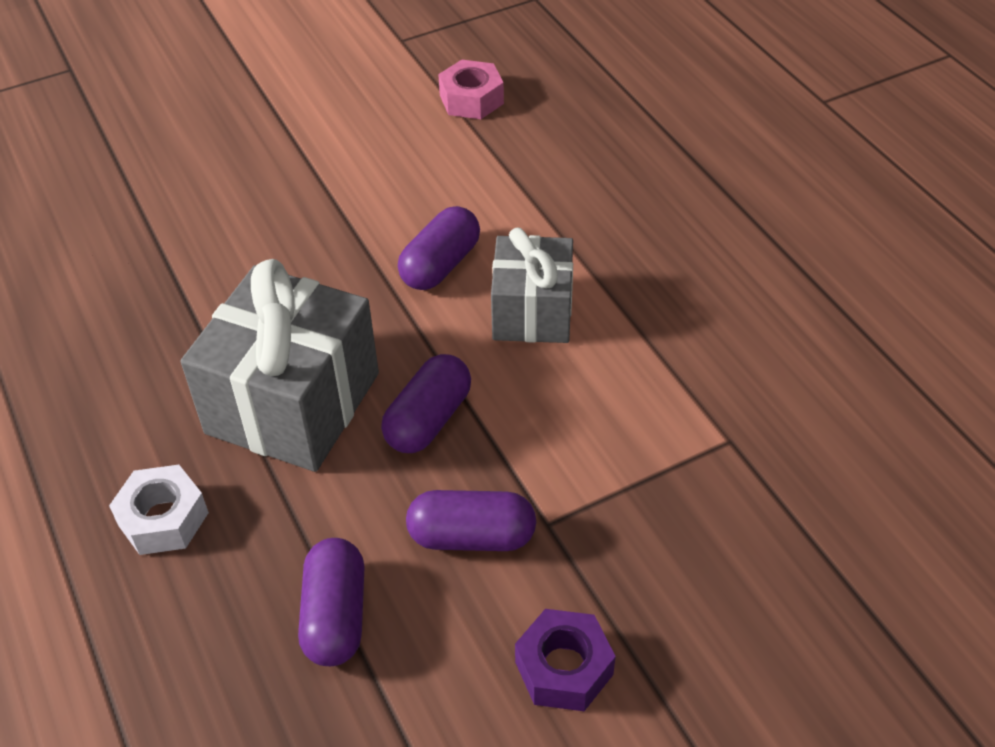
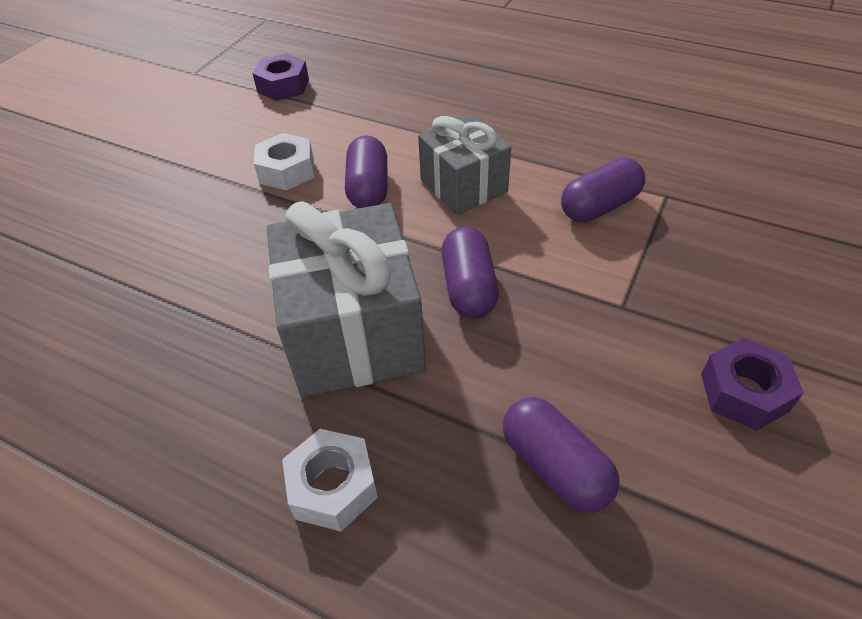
camera: 35 degrees left, 0 degrees up
purple capsule [406,490,536,551] -> purple capsule moved to [561,158,645,222]
pink nut [438,60,504,119] -> purple nut [252,53,309,101]
none -> white nut [254,133,314,191]

